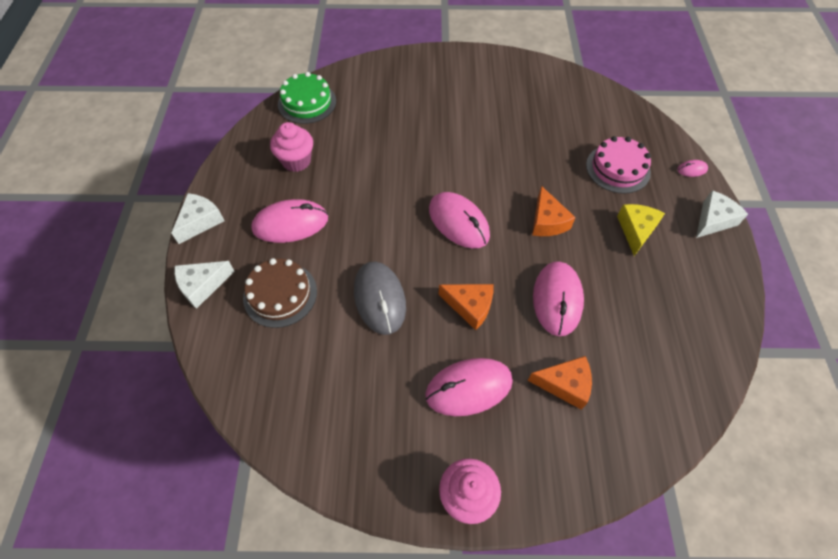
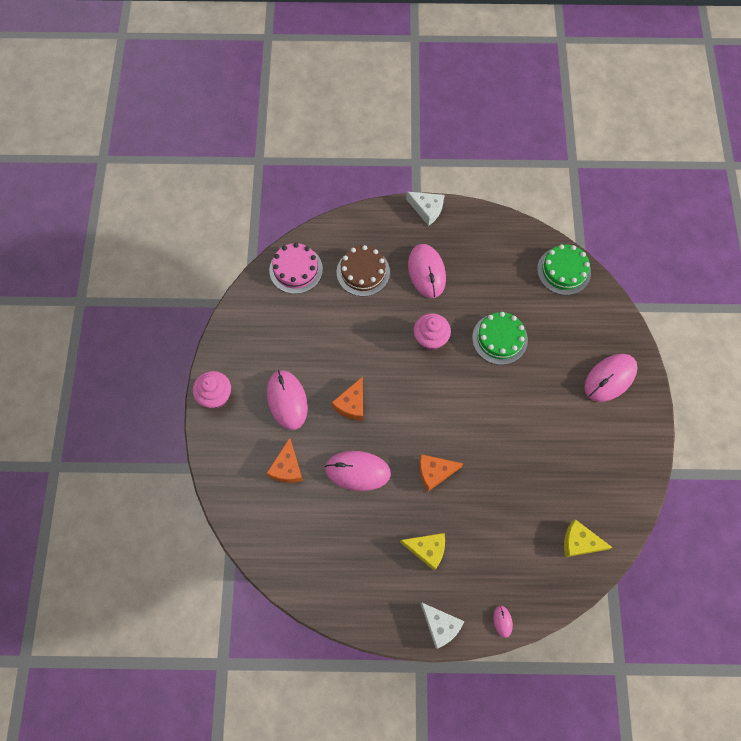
camera: 90 degrees right, 10 degrees up
white cheese [174,261,235,309] -> none
pink cupcake [270,122,313,172] -> pink cupcake moved to [414,313,451,350]
grey mouse [354,262,406,335] -> none
pink mouse [429,192,490,249] -> pink mouse moved to [585,354,637,402]
pink cake [586,136,651,194] -> pink cake moved to [269,243,323,294]
none -> green cake [472,312,528,365]
none -> yellow cheese [564,519,613,557]

